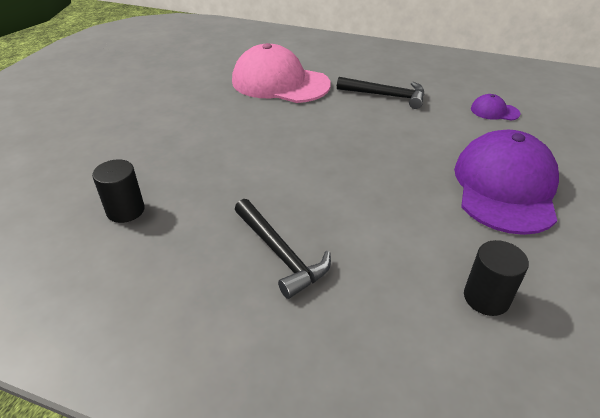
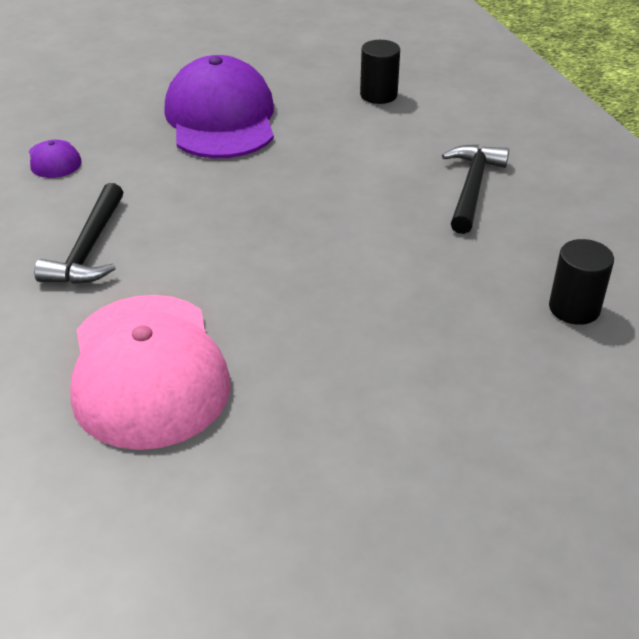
camera: 130 degrees left, 0 degrees up
black hammer [337,77,424,109] -> black hammer turned 150 degrees counterclockwise [34,183,123,284]
purple cap [454,130,559,235] -> purple cap turned 105 degrees clockwise [164,55,274,158]

